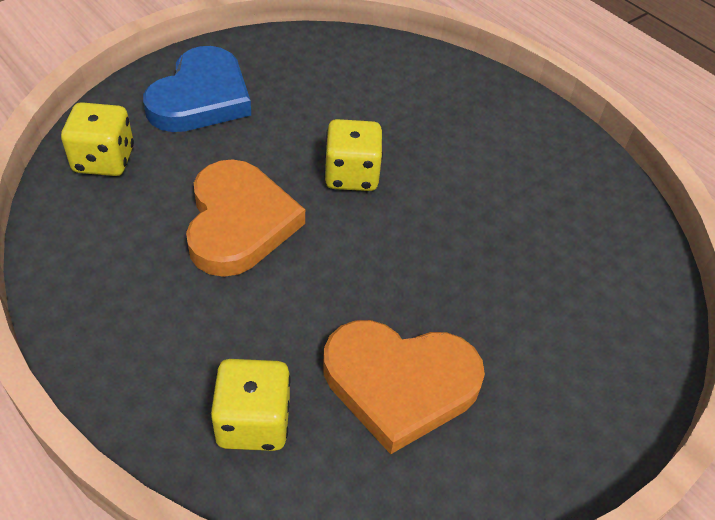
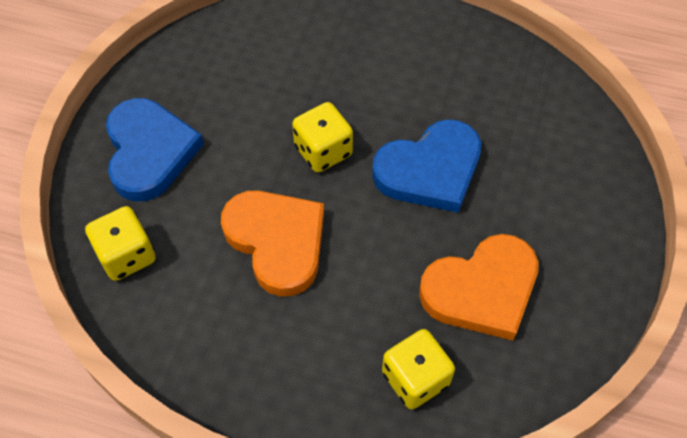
camera: 30 degrees left, 10 degrees up
none -> blue heart [372,119,481,213]

